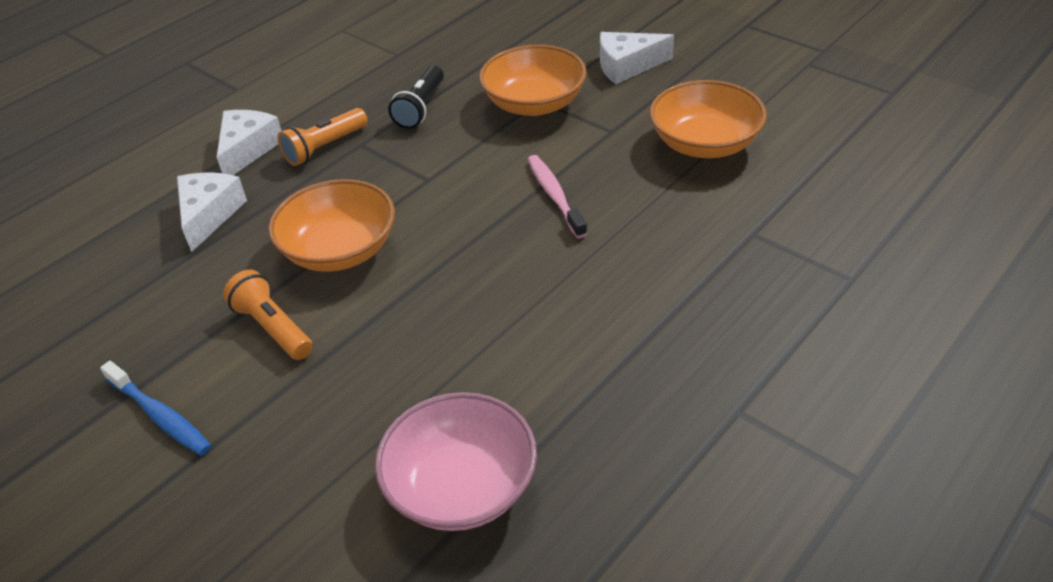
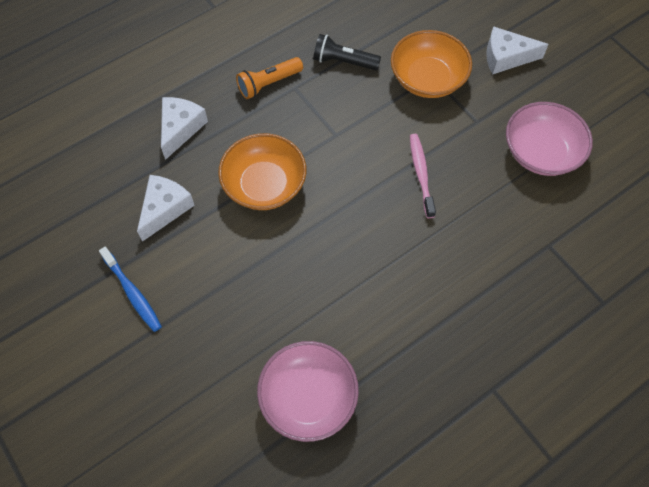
camera: 10 degrees right, 20 degrees up
white cheese [217,110,282,175] -> white cheese moved to [137,175,195,242]
orange flashlight [223,270,313,360] -> none
black flashlight [388,66,444,129] -> black flashlight turned 75 degrees clockwise [313,34,381,70]
orange bowl [650,80,767,158] -> pink bowl [506,102,593,176]

